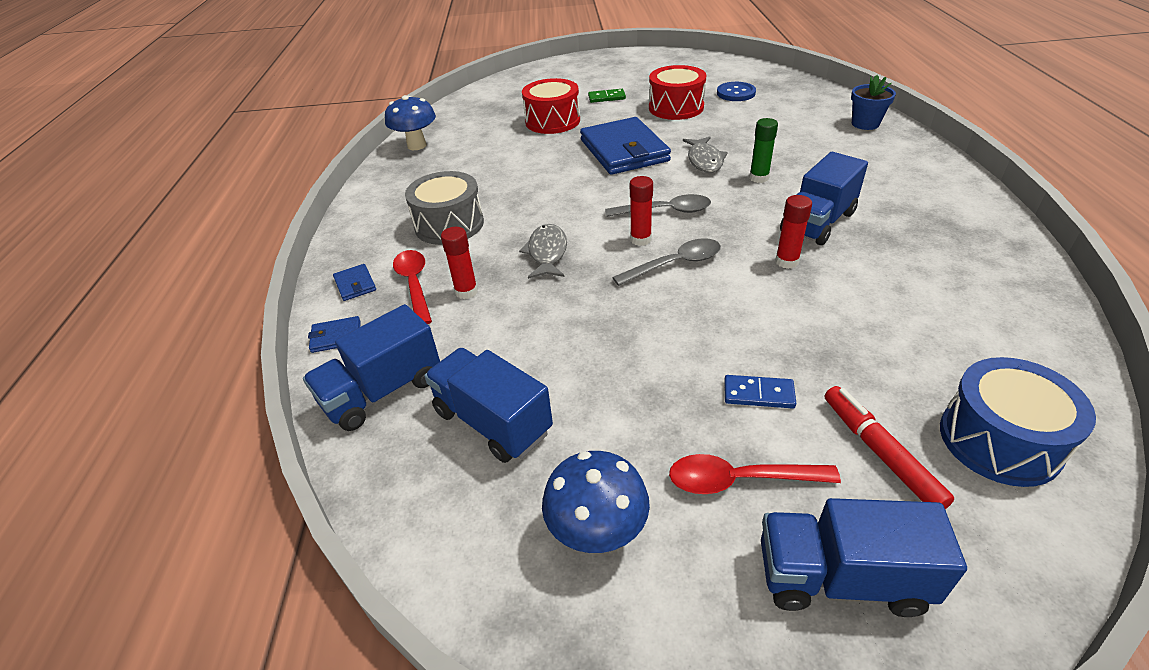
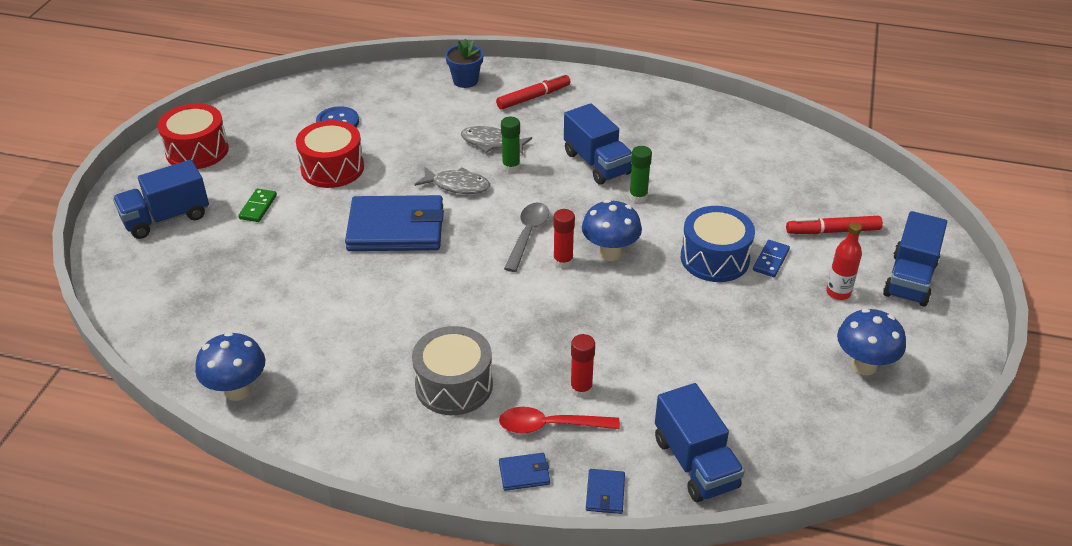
camera: 75 degrees left, 0 degrees up
blue truck [424,348,553,463] -> blue truck moved to [113,160,209,239]
grey fish [519,224,567,279] -> grey fish moved to [461,126,532,154]
red drum [522,78,580,134] -> red drum moved to [157,103,229,169]
grey spoon [612,238,721,286] -> blue mushroom [582,200,642,261]
red spoon [669,454,841,494] -> red bottle [826,222,862,300]
red glue stick [775,195,812,269] -> green glue stick [629,146,652,203]
blue drum [940,357,1096,487] -> blue drum moved to [681,206,755,282]
none -> red marker [496,73,571,110]

